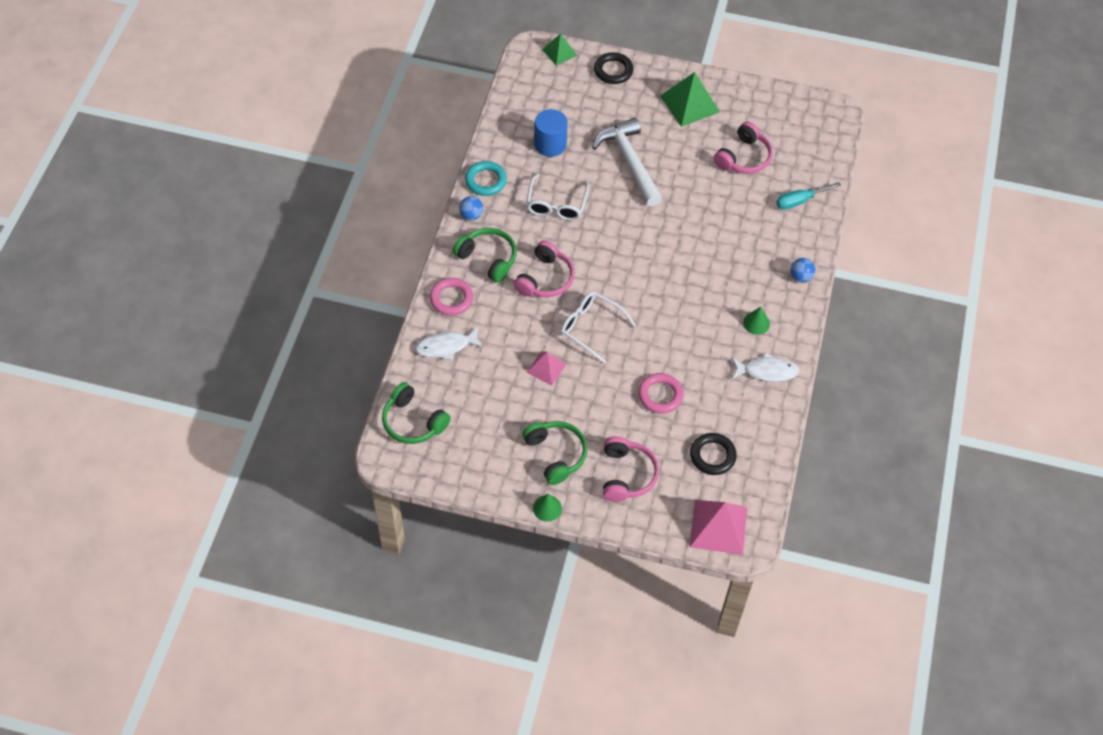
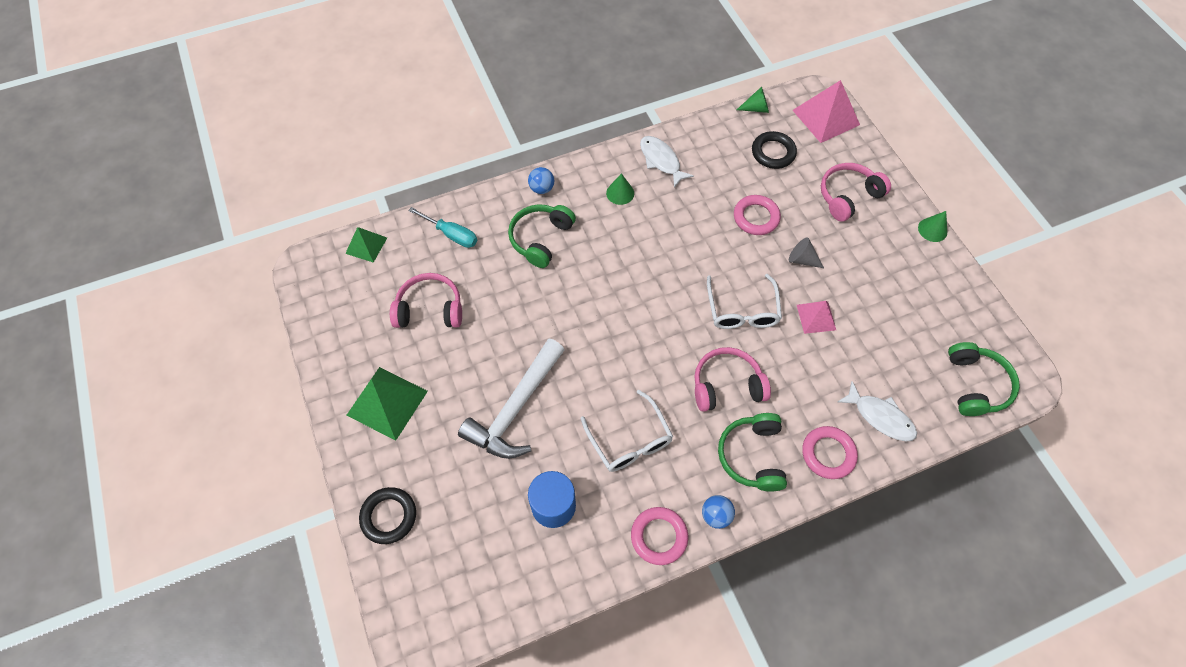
camera: 125 degrees left, 5 degrees up
turquoise ring [465,161,507,196] -> pink ring [631,507,688,565]
green headphones [522,421,587,485] -> green headphones moved to [508,204,576,268]
white glasses [526,173,589,221] -> white glasses turned 90 degrees clockwise [581,390,673,472]
green pyramid [542,33,578,66] -> green pyramid moved to [345,227,387,263]
none -> green cone [737,87,769,113]
none -> grey cone [789,237,824,268]

